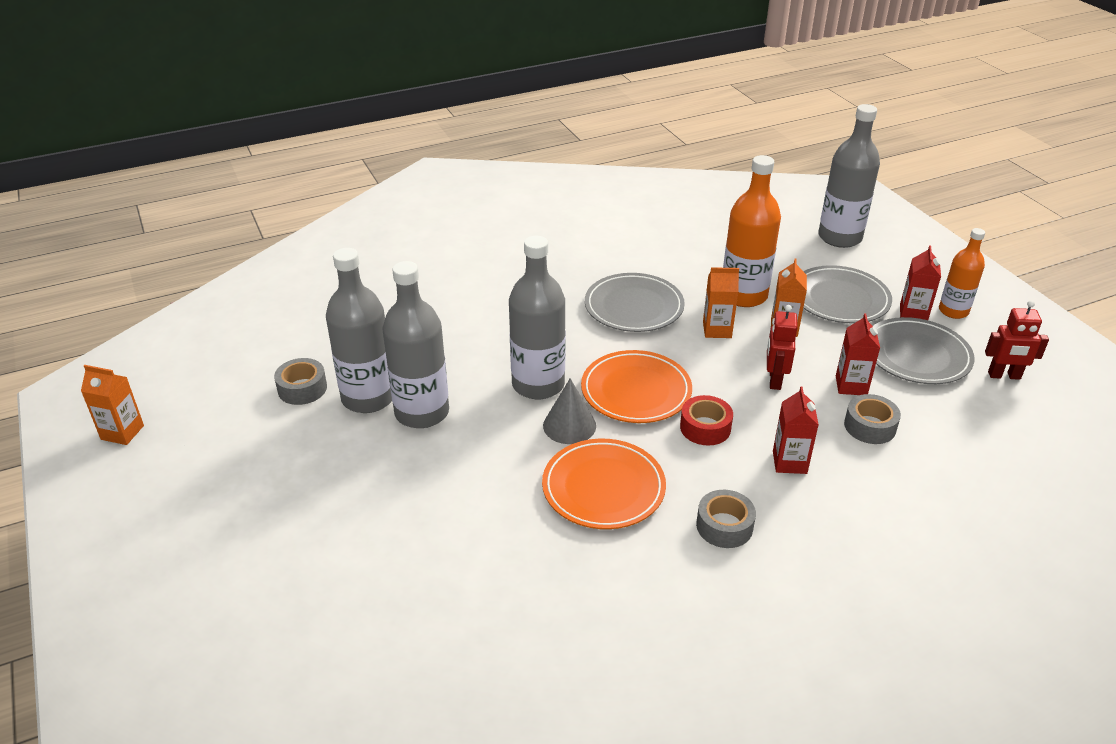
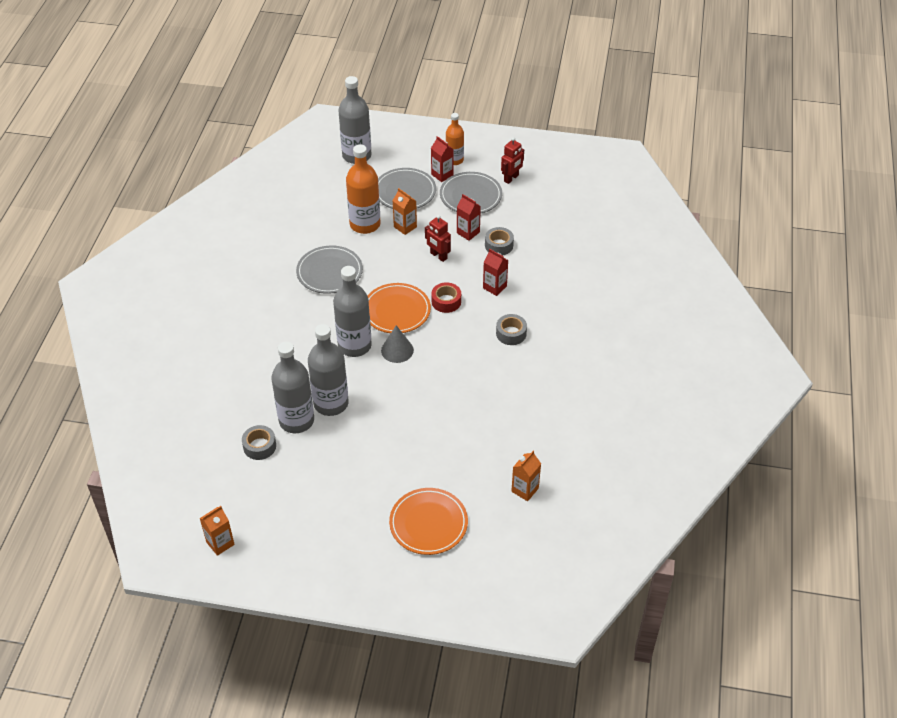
camera: 55 degrees left, 10 degrees up
orange plate [542,439,666,529] -> orange plate moved to [389,488,468,555]
orange carton [703,267,739,338] -> orange carton moved to [511,451,541,501]

